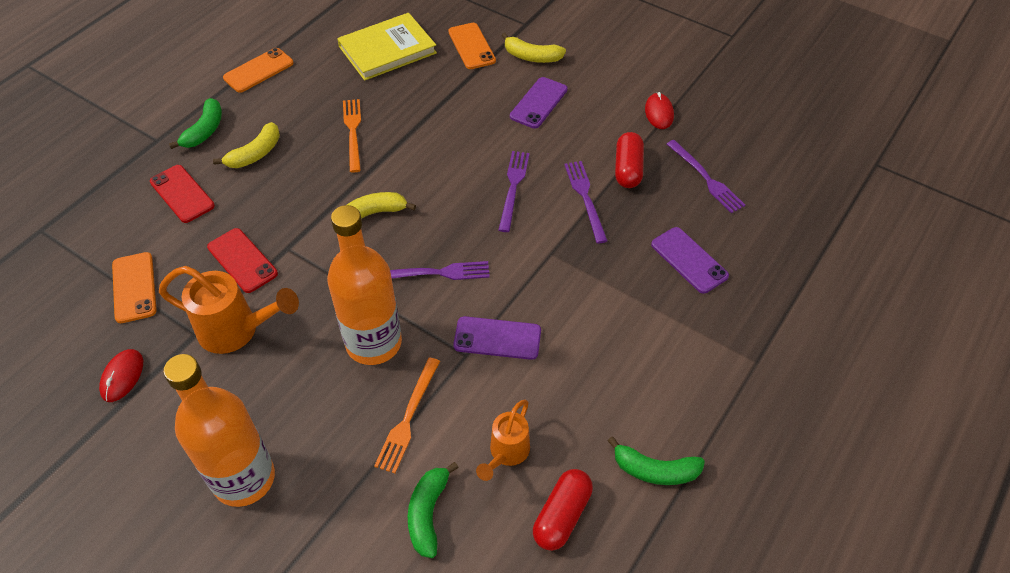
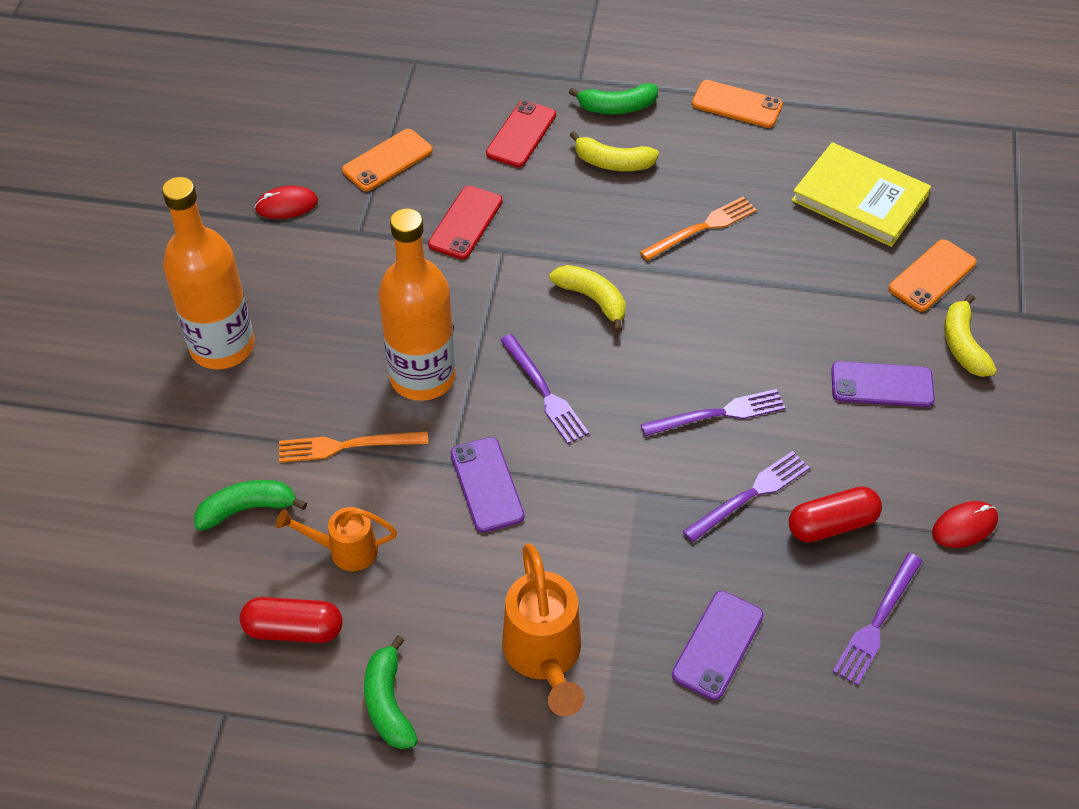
camera: 65 degrees right, 0 degrees up
orange watering can [159,266,299,354] -> orange watering can moved to [502,543,584,716]

